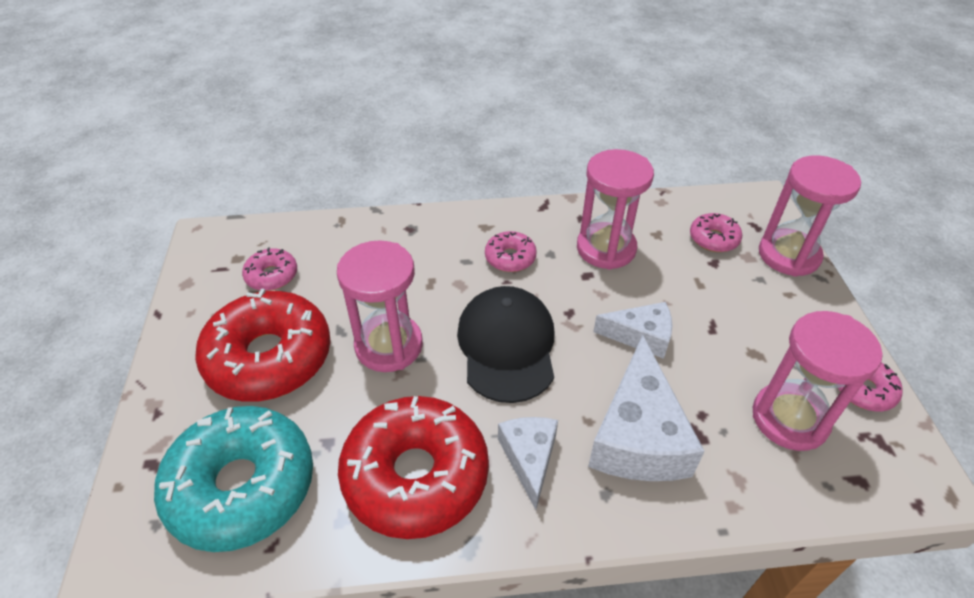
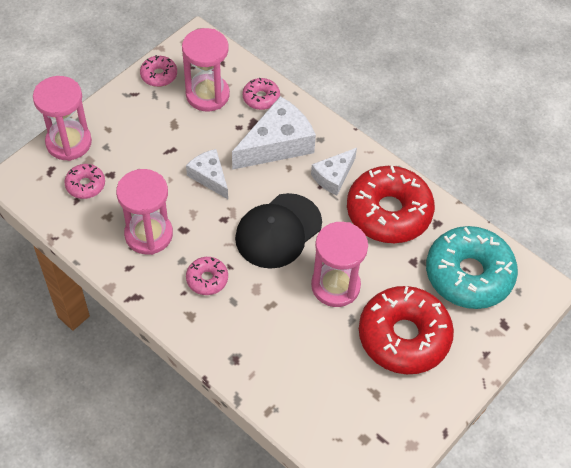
camera: 135 degrees left, 10 degrees up
pink donut [242,248,297,291] -> pink donut moved to [243,78,280,110]

